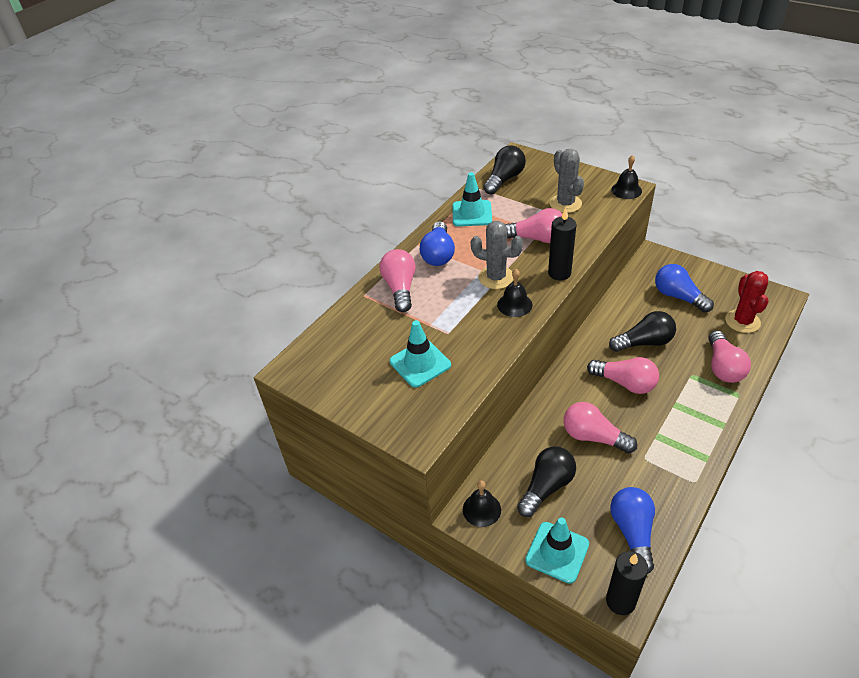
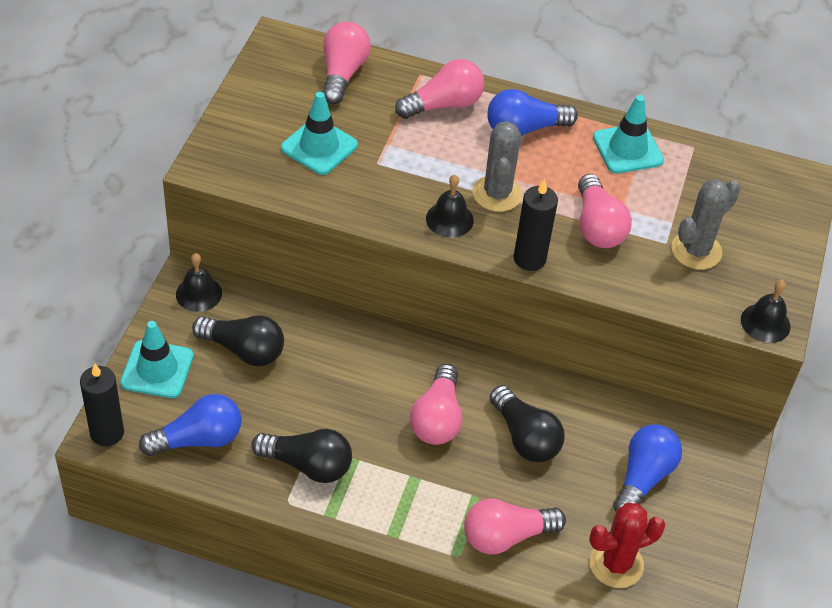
camera: 65 degrees right, 5 degrees up
black light bulb [483,145,526,195] -> black light bulb moved to [252,429,352,483]
pink light bulb [564,402,637,453] -> pink light bulb moved to [323,22,371,104]

